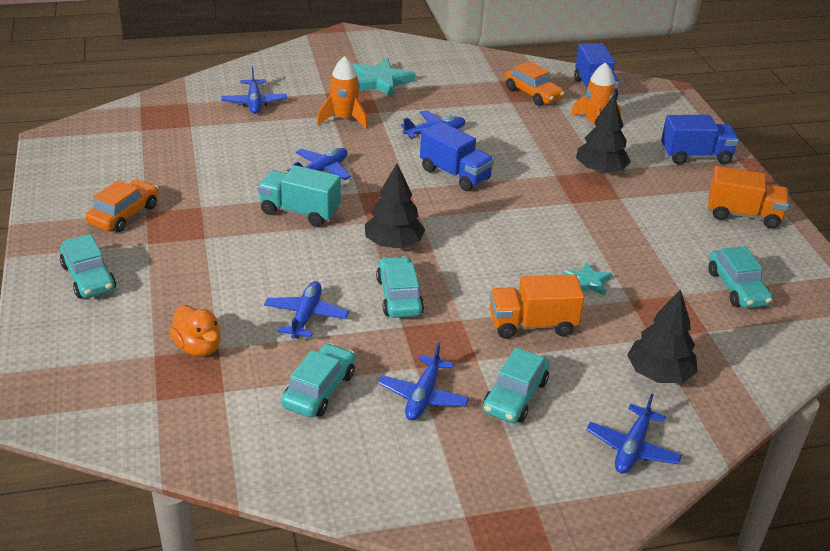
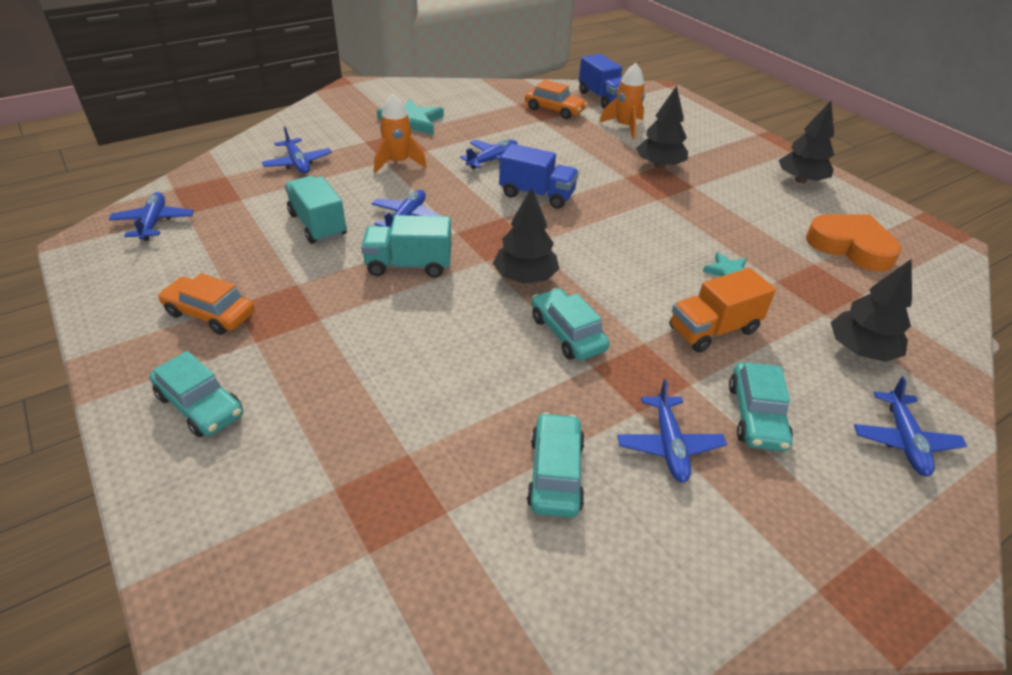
camera: 20 degrees left, 5 degrees up
orange car [86,179,158,232] -> orange car turned 75 degrees counterclockwise [158,273,255,335]
orange duck [169,305,221,356] -> none
blue plane [264,281,349,339] -> blue plane moved to [109,192,194,241]
blue truck [661,115,739,164] -> none
orange truck [708,166,789,229] -> black tree [778,101,834,183]
turquoise car [708,246,773,308] -> orange heart [806,214,902,272]
none -> turquoise truck [285,176,347,244]

